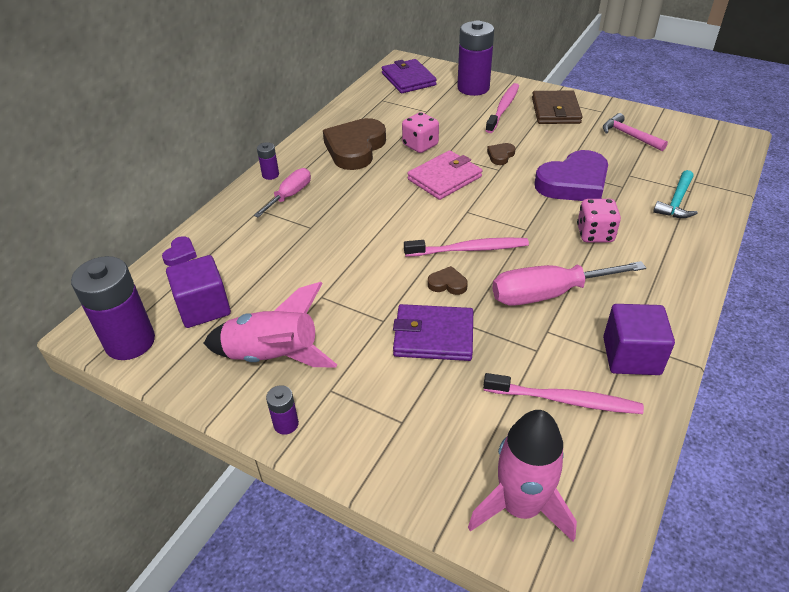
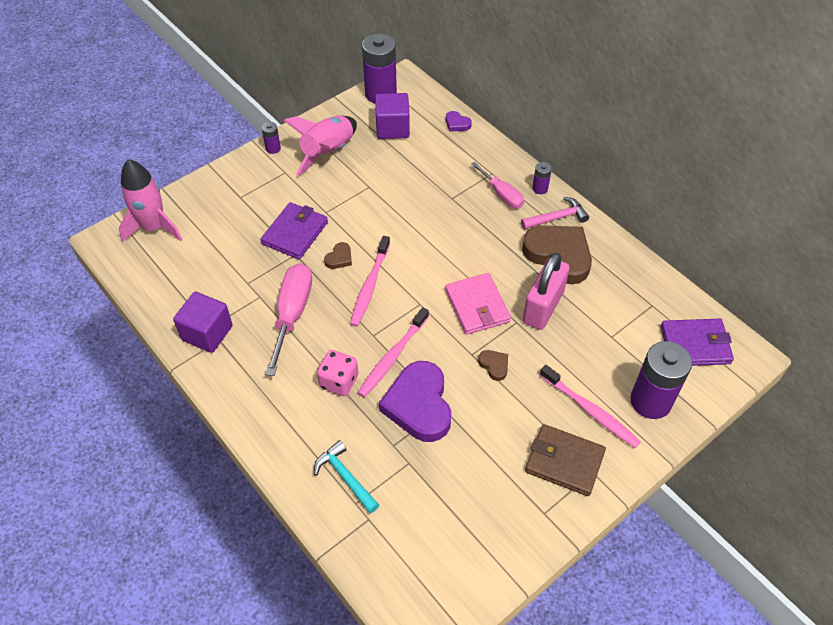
camera: 110 degrees right, 10 degrees up
pink dice [402,112,439,153] -> pink padlock [523,253,570,330]
pink toothbrush [483,373,644,414] -> pink toothbrush moved to [358,307,429,397]
pink hammer [603,113,668,151] -> pink hammer moved to [521,197,589,230]

